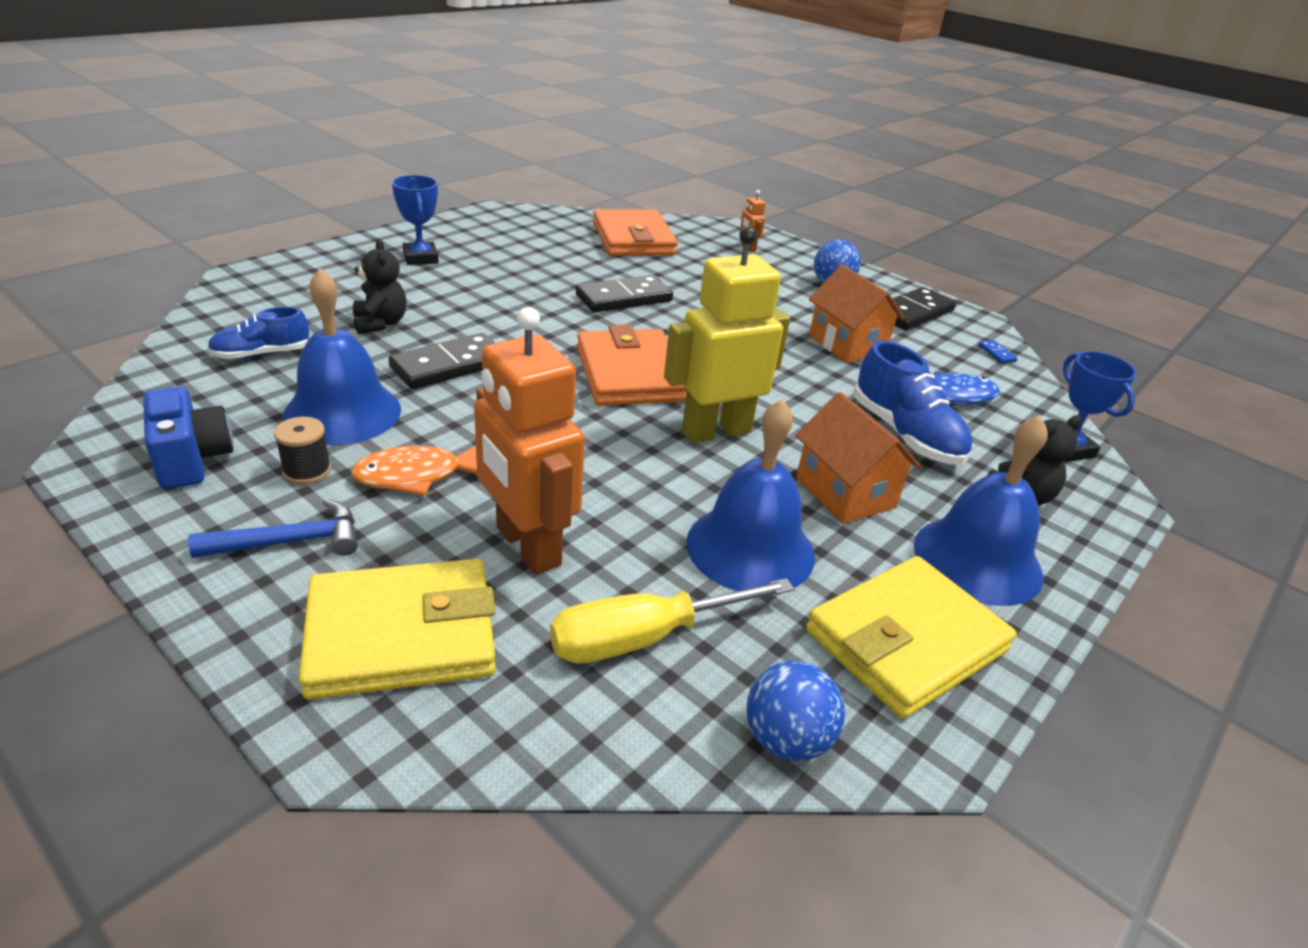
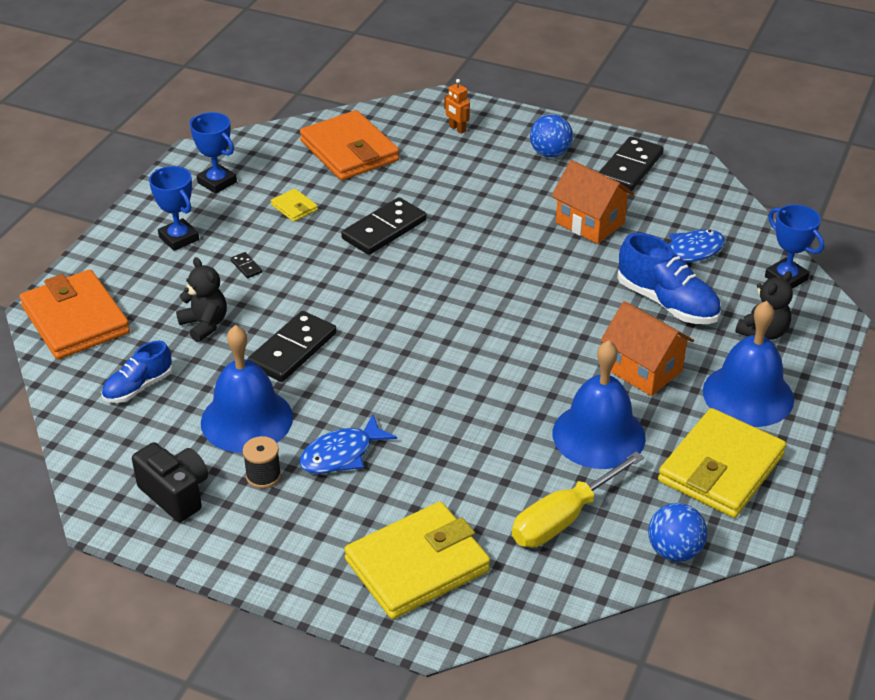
camera: 15 degrees left, 5 degrees up
blue camera [143,386,234,489] -> black camera [132,442,208,522]
blue hammer [188,499,358,558] -> none
orange fish [351,446,477,496] -> blue fish [299,415,397,474]
orange robot [474,307,585,575] -> none
orange wallet [577,325,687,406] -> orange wallet moved to [20,270,130,359]
yellow robot [664,226,790,443] -> none
blue domino [978,340,1018,364] -> none
none -> blue trophy [190,112,237,194]
none -> black domino [230,252,262,278]
none -> yellow wallet [271,189,318,222]

